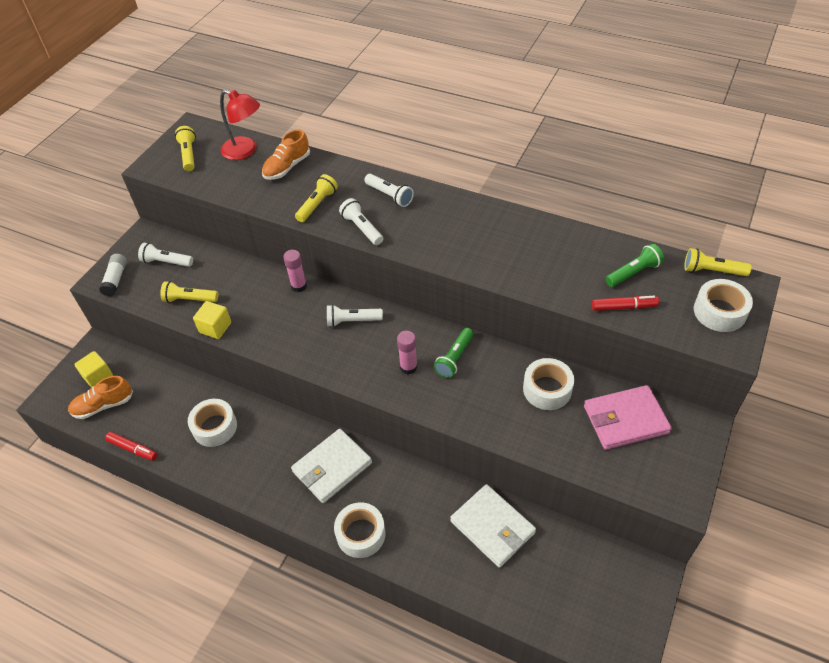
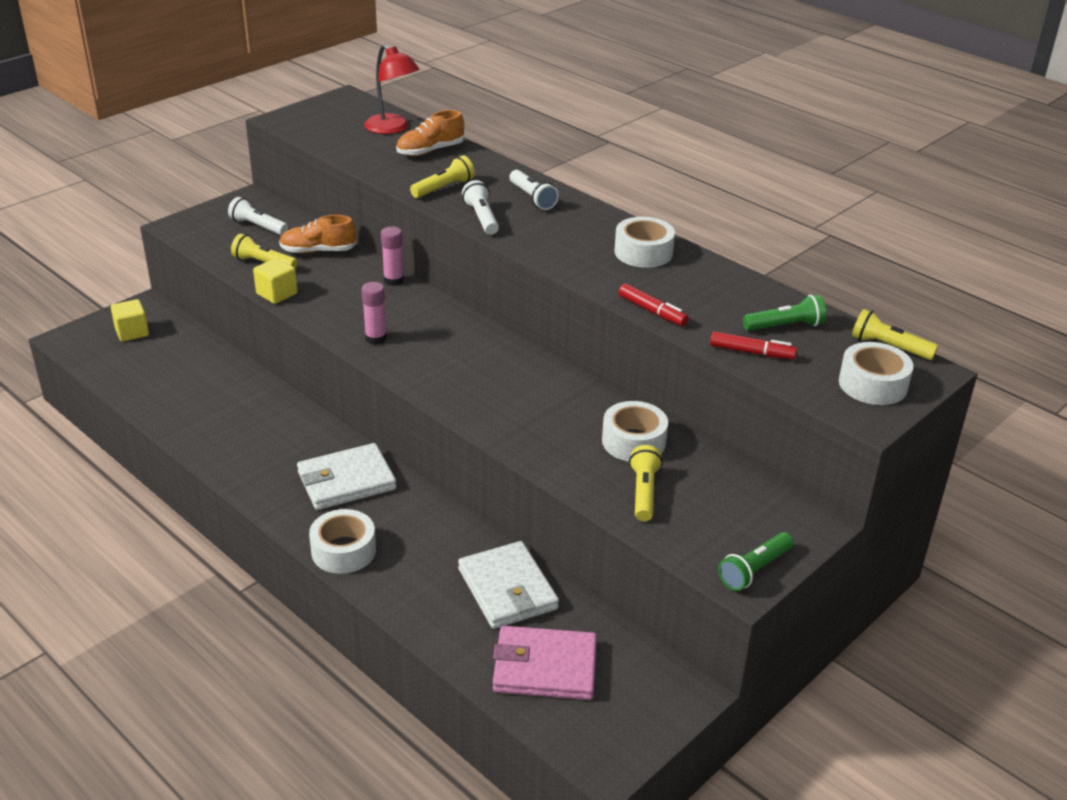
camera: 15 degrees right, 15 degrees down
orange shoe [68,376,133,419] -> orange shoe moved to [279,215,356,253]
white glue stick [99,254,127,296] -> none
red marker [105,432,157,461] -> red marker moved to [619,283,688,326]
yellow flashlight [175,126,196,171] -> yellow flashlight moved to [629,445,663,521]
white tape [188,399,237,447] -> white tape moved to [614,217,675,268]
white flashlight [327,305,383,327] -> none
pink glue stick [397,331,417,374] -> pink glue stick moved to [362,282,387,345]
green flashlight [434,328,474,378] -> green flashlight moved to [718,532,794,591]
pink wallet [584,385,672,450] -> pink wallet moved to [493,626,597,700]

